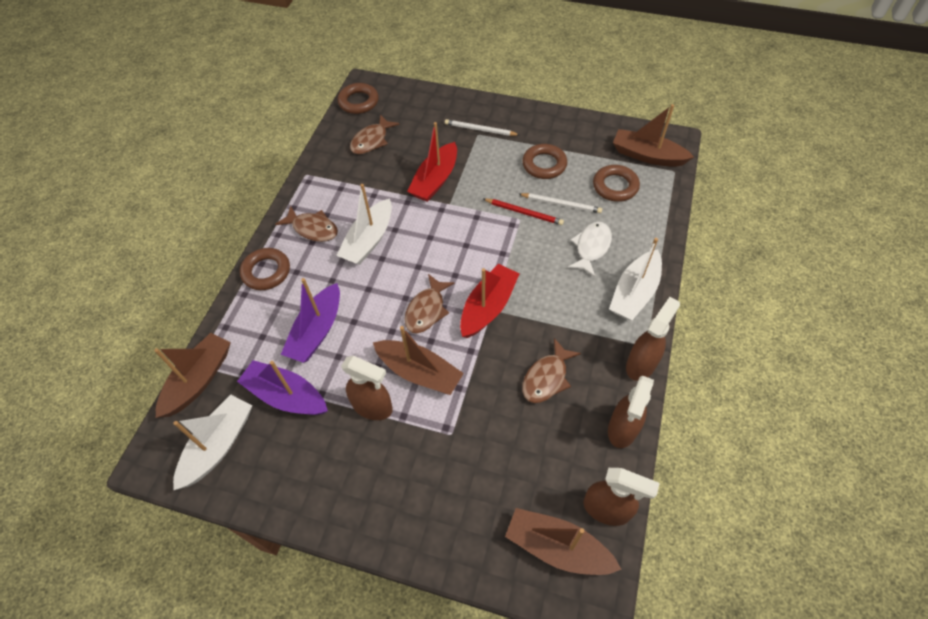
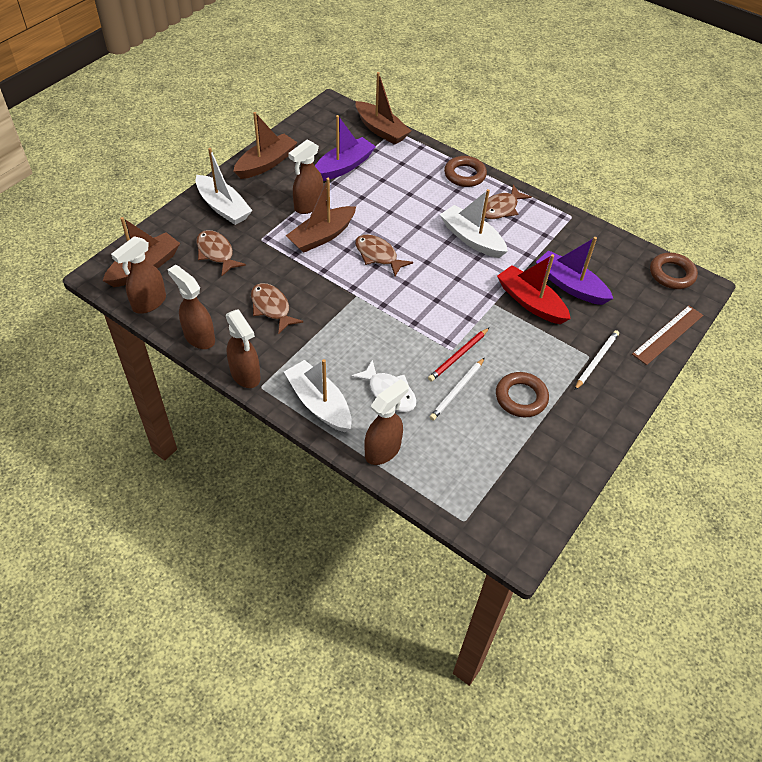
camera: 105 degrees right, 5 degrees down
white boat [173,395,252,491] -> white boat moved to [195,148,253,225]
purple boat [281,278,340,363] -> purple boat moved to [536,237,613,305]
brown fish [350,114,400,154] -> brown fish moved to [196,230,246,276]
red boat [460,264,520,338] -> none
brown ring [593,165,640,202] -> none
brown boat [613,104,694,167] -> brown boat moved to [233,112,298,179]
none -> brown spray bottle [364,379,409,465]
none -> brown ruler [632,305,703,365]

